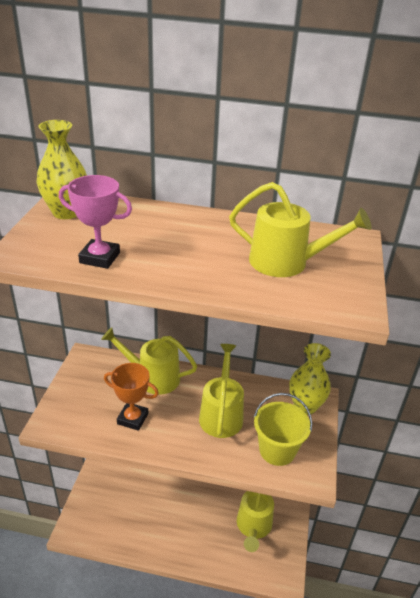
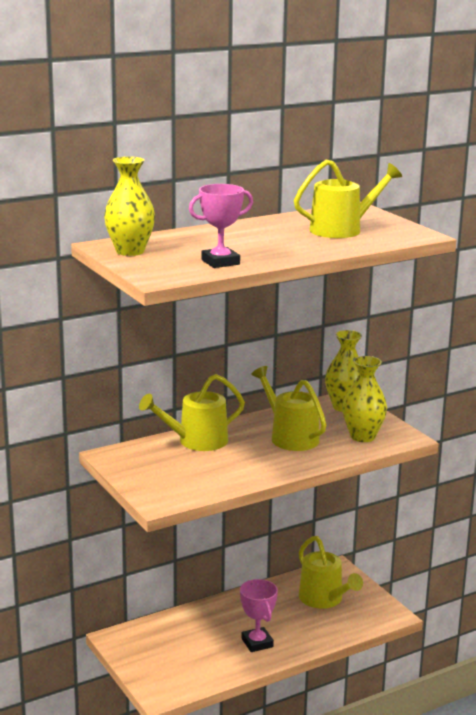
camera: 40 degrees left, 15 degrees down
orange trophy [104,363,159,431] -> none
yellow bucket [254,393,312,466] -> yellow vase [342,356,387,442]
none -> pink trophy [240,579,278,652]

